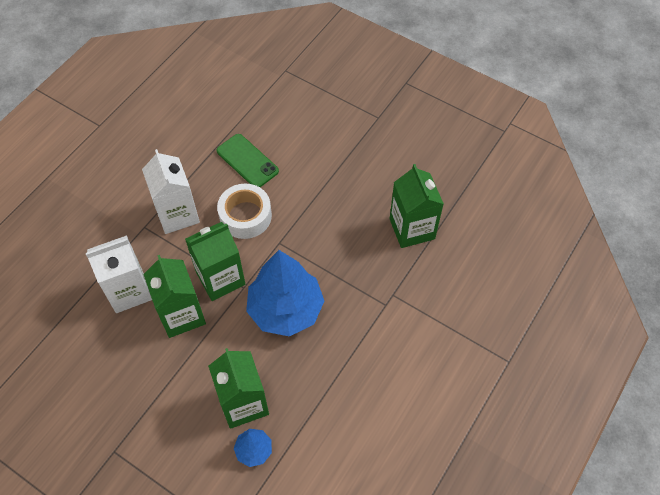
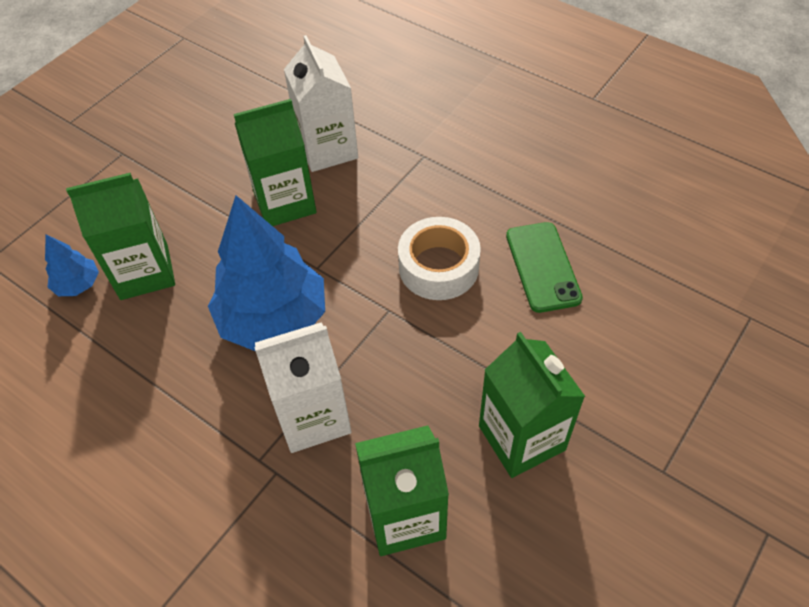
camera: 95 degrees right, 5 degrees down
white carton [142,149,200,234] -> white carton moved to [254,322,351,453]
green carton [185,222,245,301] -> green carton moved to [479,332,586,478]
green phone [217,134,279,187] -> green phone turned 60 degrees counterclockwise [506,222,583,313]

